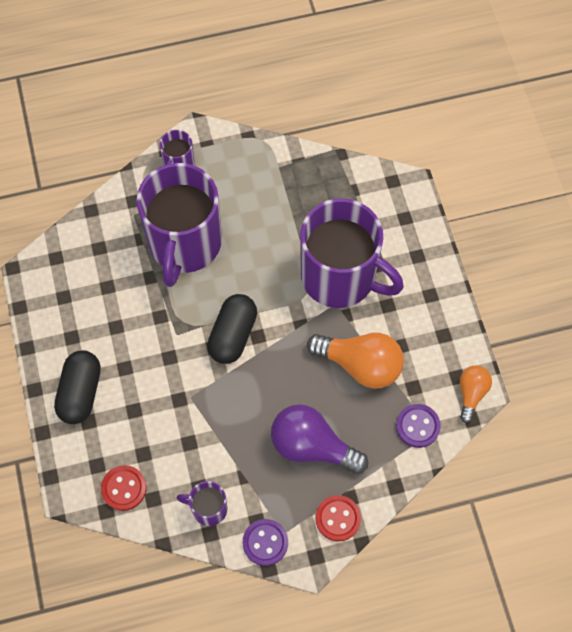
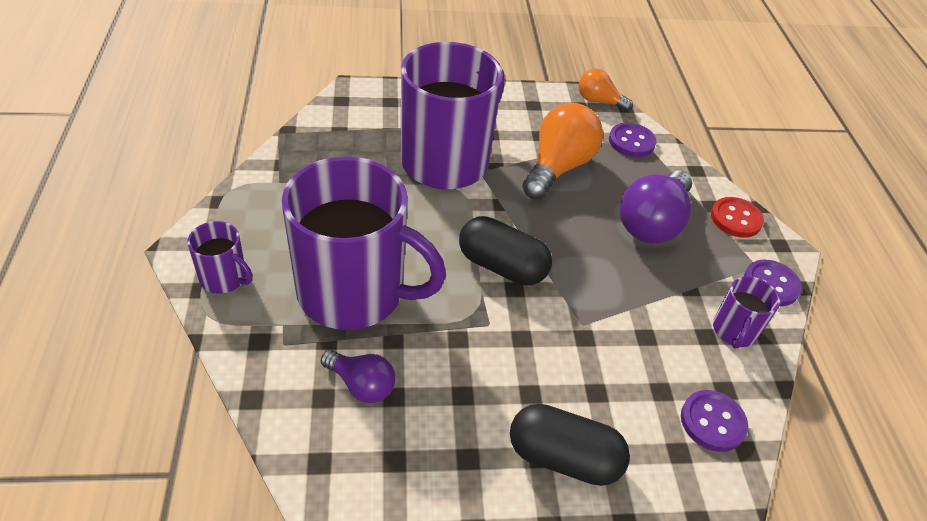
camera: 85 degrees left, 20 degrees down
red button [101,465,146,511] -> purple button [681,390,748,452]
none -> purple light bulb [321,350,395,403]

